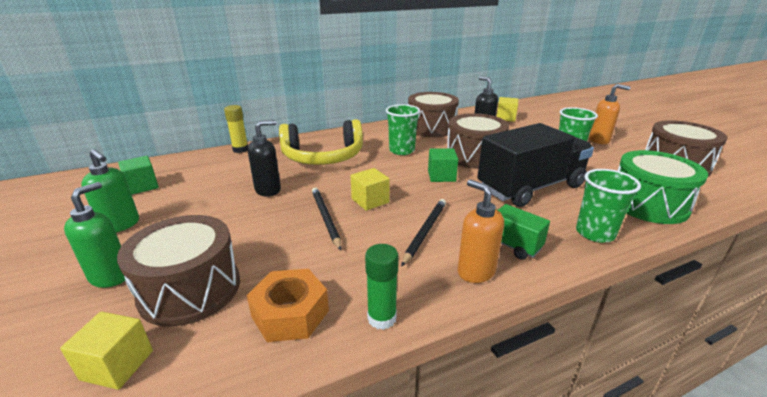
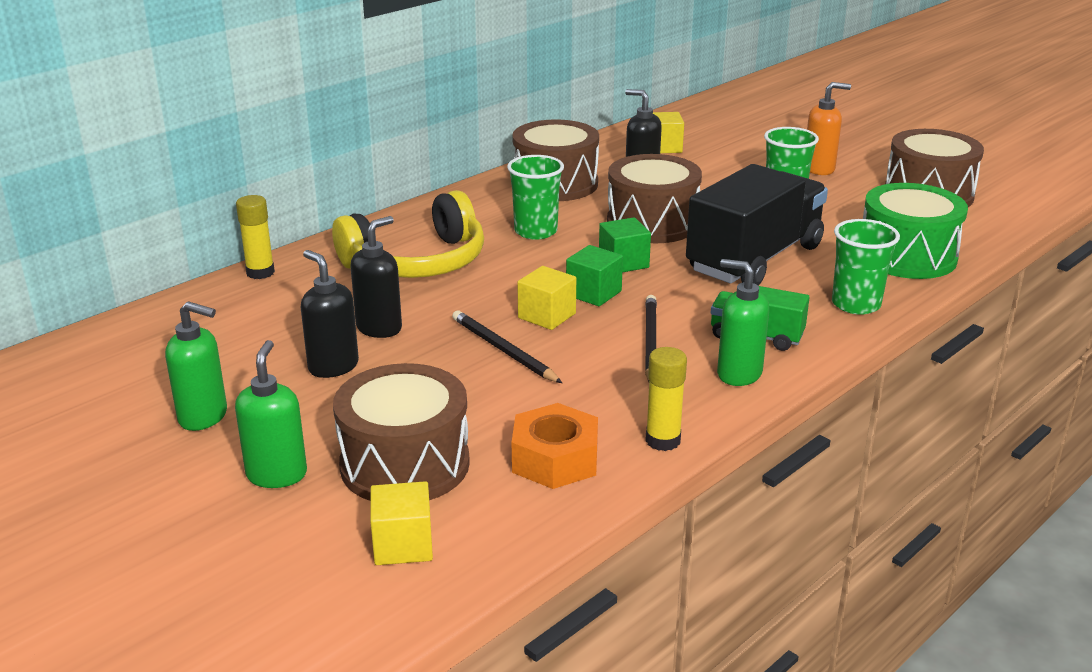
camera: 20 degrees left, 0 degrees up
green cube [118,156,159,195] -> green cube moved to [566,245,623,306]
green glue stick [365,244,399,330] -> yellow glue stick [645,347,687,451]
orange soap dispenser [458,180,504,283] -> green soap dispenser [717,259,769,386]
none -> black soap dispenser [301,250,359,378]

